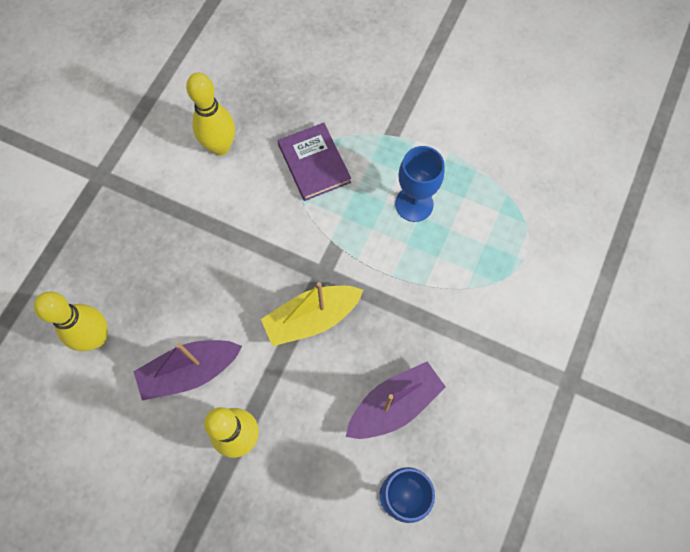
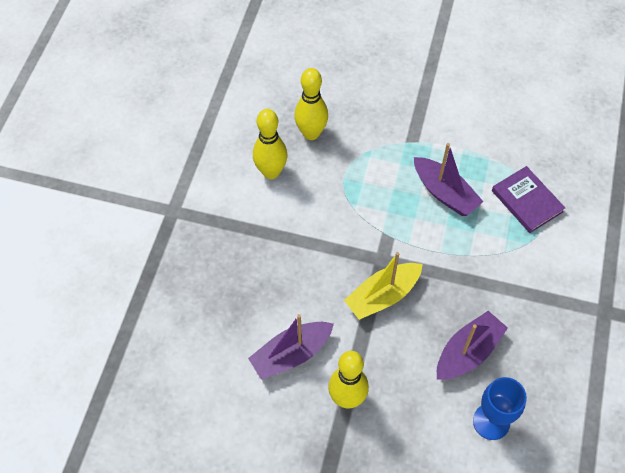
camera: 10 degrees left, 10 degrees down
yellow bowling pin [34,292,108,351] -> yellow bowling pin moved to [294,68,328,140]
purple book [278,123,351,201] -> purple book moved to [492,166,565,233]
blue goblet [395,146,444,222] -> purple boat [414,143,484,216]

